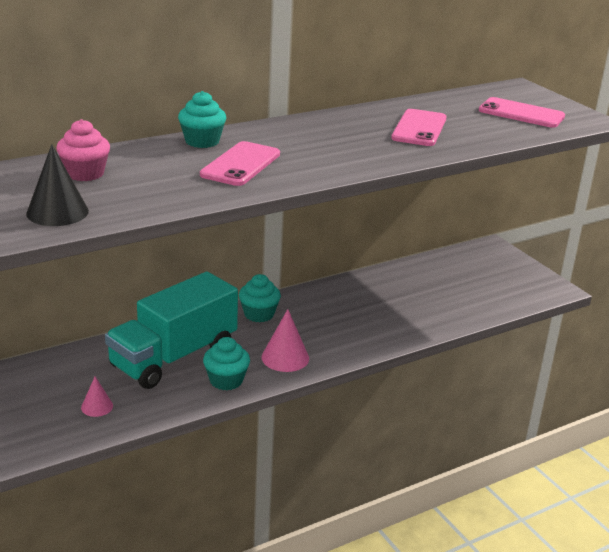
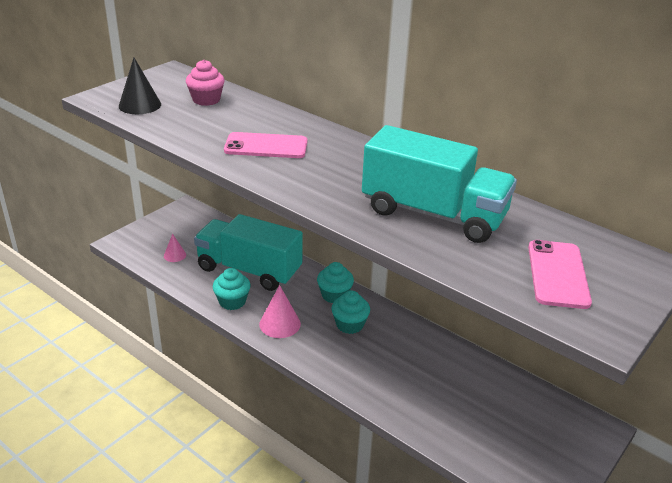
camera: 70 degrees right, 5 degrees up
turquoise cupcake [178,91,226,148] -> turquoise cupcake moved to [332,291,370,334]
pink phone [391,109,446,146] -> turquoise truck [362,125,517,243]

